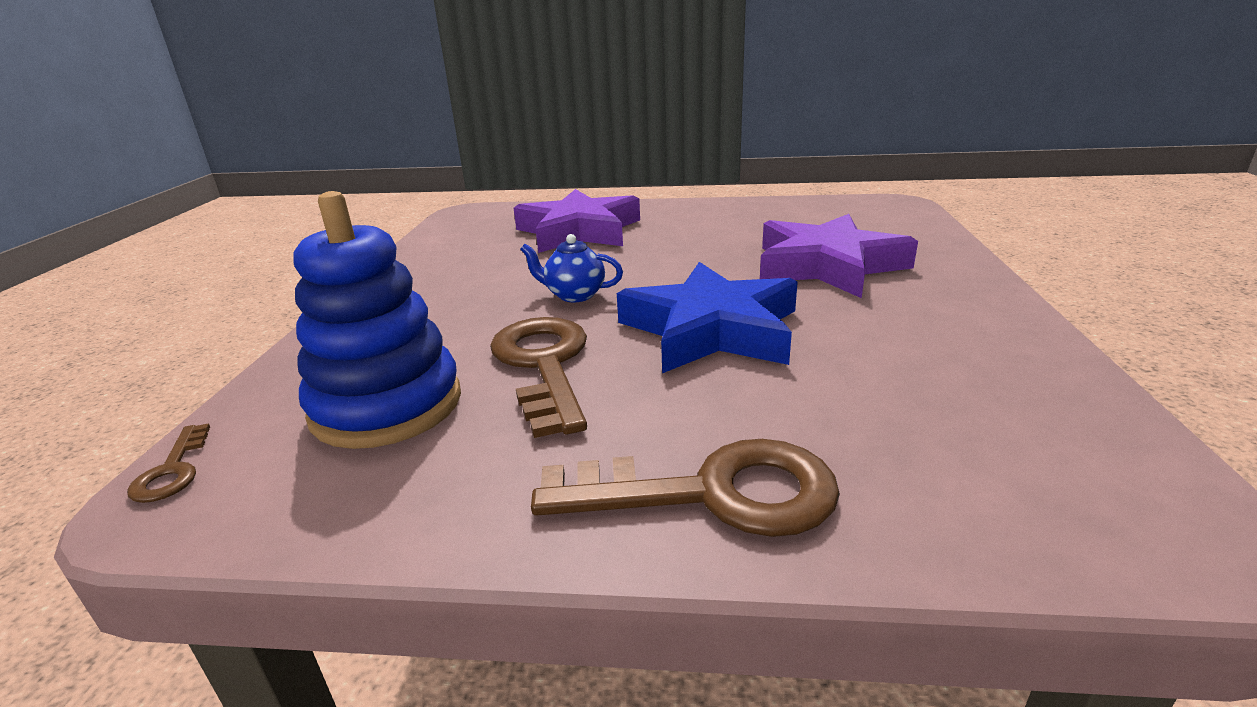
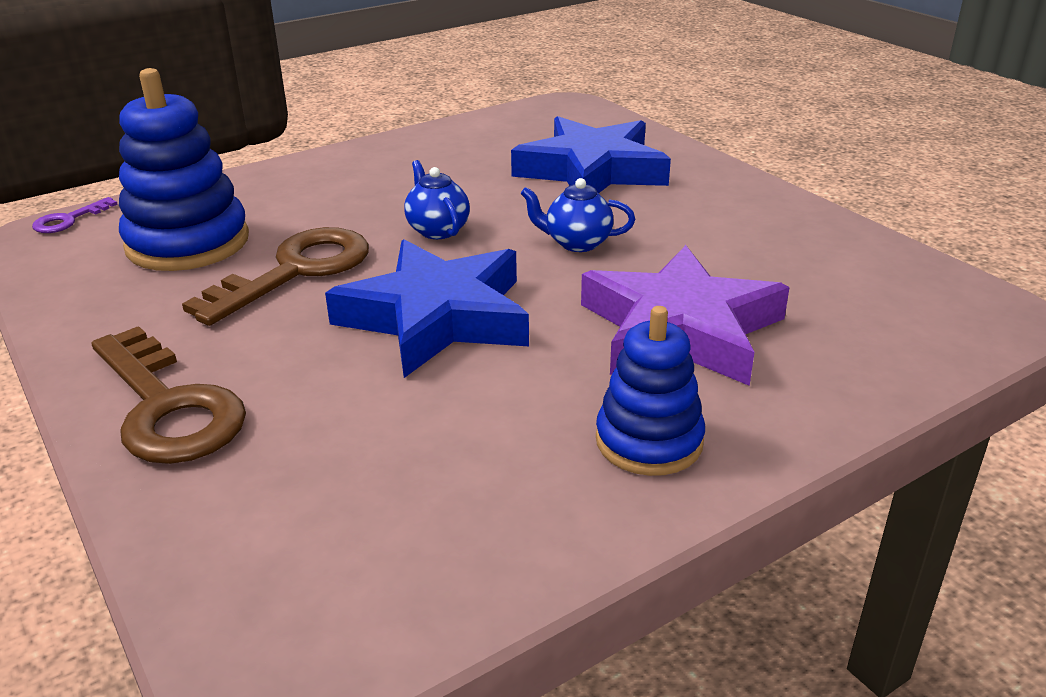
camera: 50 degrees right, 5 degrees up
brown key [127,423,210,503] -> purple key [32,197,118,233]
purple star [514,189,640,253] -> blue star [511,116,671,193]
none -> blue teapot [520,178,635,252]
none -> blue stacking toy [596,306,705,476]

